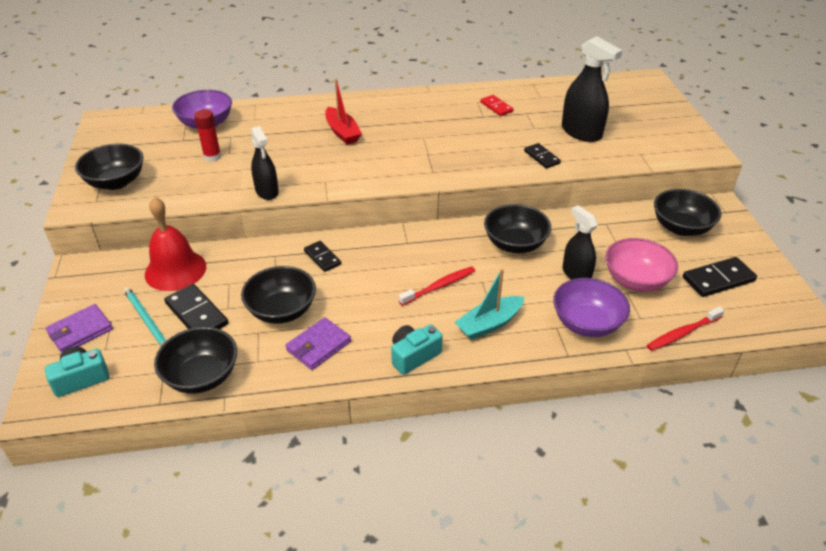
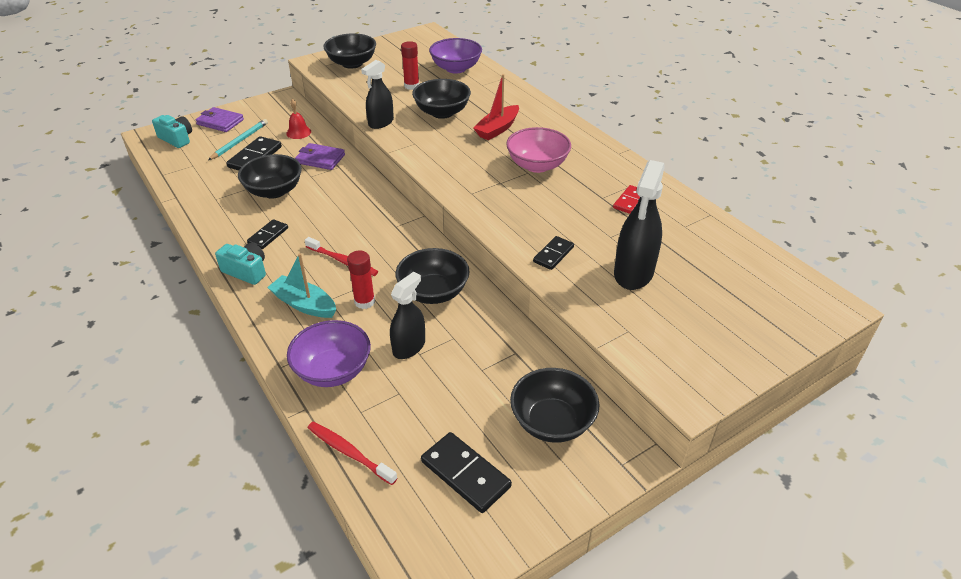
camera: 65 degrees right, 0 degrees up
red bell [145,197,206,291] -> red bell [286,99,311,139], size x0.51
black bowl [154,327,237,394] -> black bowl moved to [412,79,471,119]
purple wallet [286,317,351,370] -> purple wallet moved to [295,143,345,170]
black domino [304,241,341,272] -> black domino moved to [247,219,288,249]
pink bowl [605,238,678,292] -> pink bowl moved to [506,127,571,173]
none -> red glue stick [347,251,375,309]

